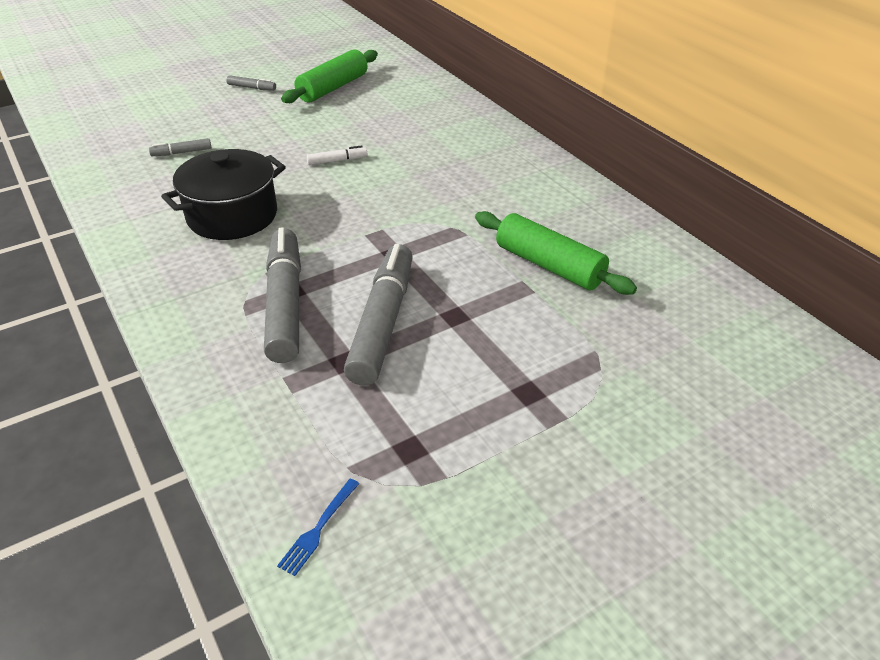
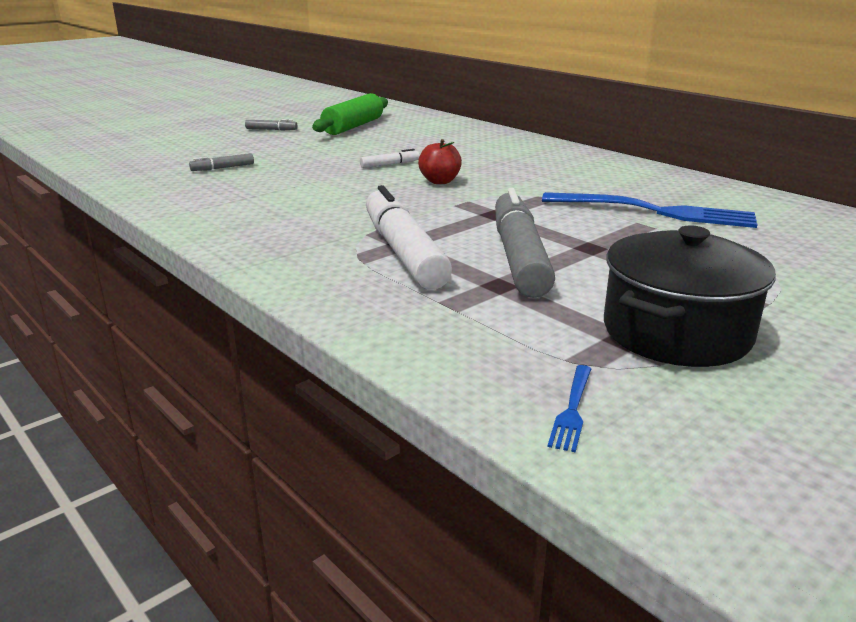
camera: 10 degrees left, 15 degrees down
black pot [161,149,286,240] -> black pot moved to [604,225,776,367]
grey marker [264,227,301,363] -> white marker [366,185,452,290]
green rolling pin [475,211,637,295] -> blue fork [542,192,758,228]
none -> red apple [418,139,462,184]

